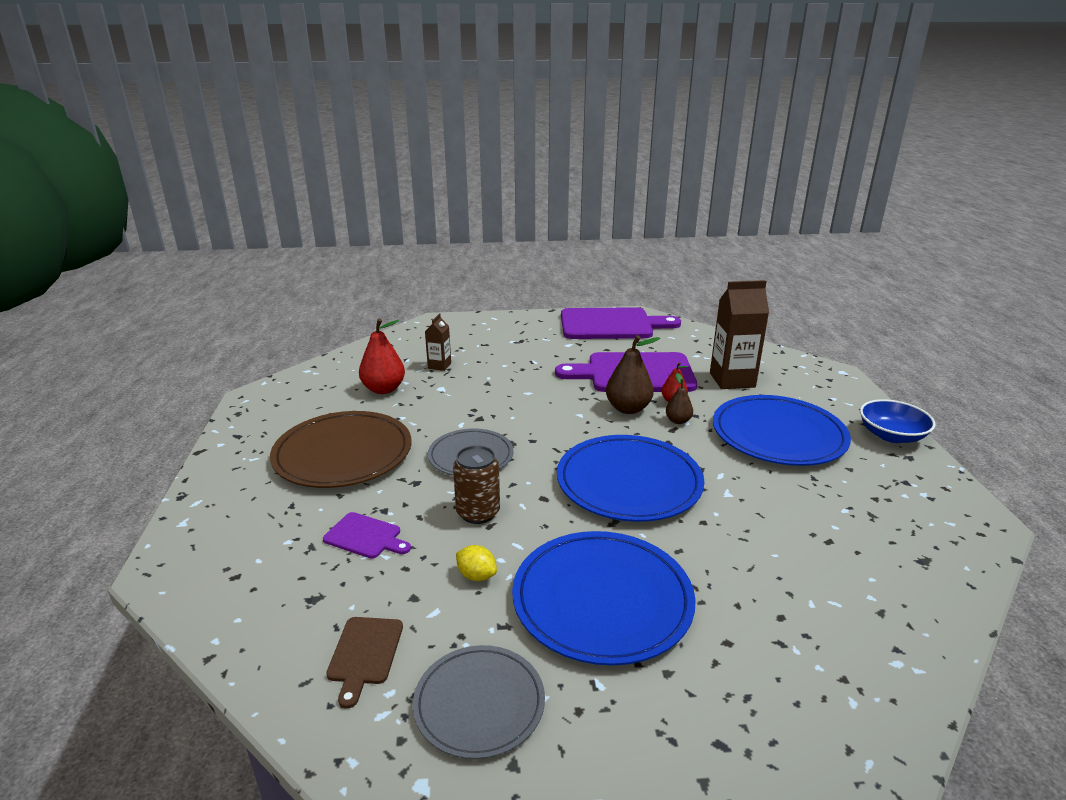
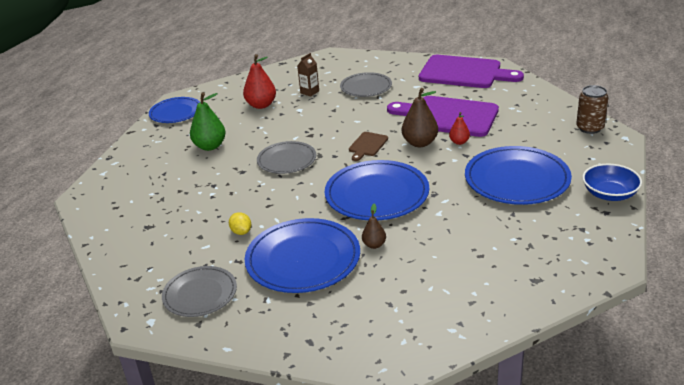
camera: 25 degrees right, 5 degrees up
brown plate [270,411,411,488] -> green pear [190,93,226,151]
purple cutting board [323,512,411,559] -> none
brown cutting board [326,617,403,709] -> brown cutting board moved to [349,132,388,161]
brown can [453,445,500,524] -> brown can moved to [576,85,609,134]
brown pear [666,373,693,424] -> brown pear moved to [362,204,386,249]
brown carton [710,280,769,389] -> none
none -> blue plate [149,97,200,123]
none -> grey plate [340,72,392,97]

